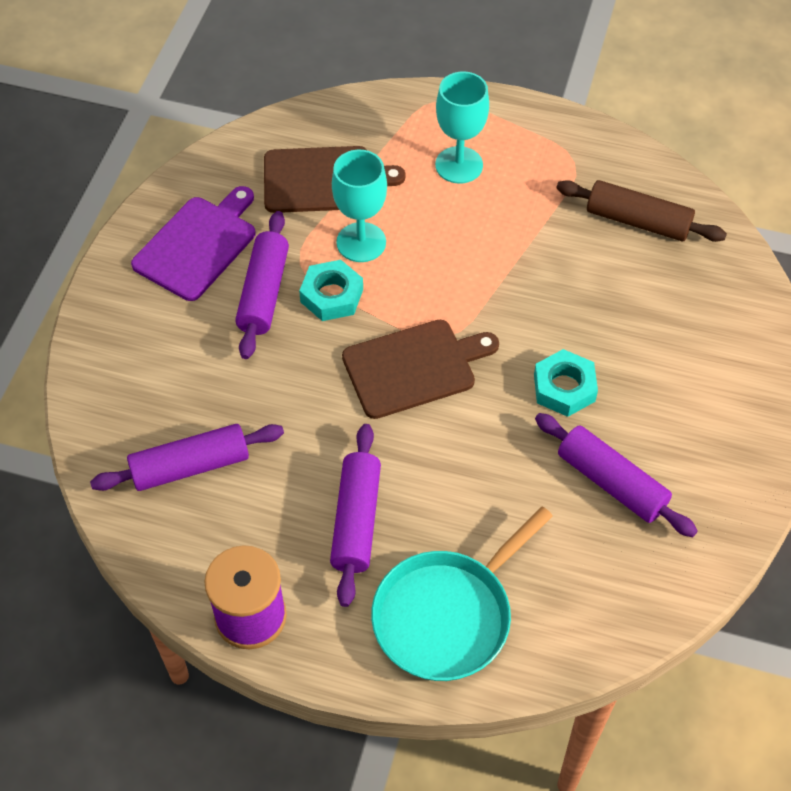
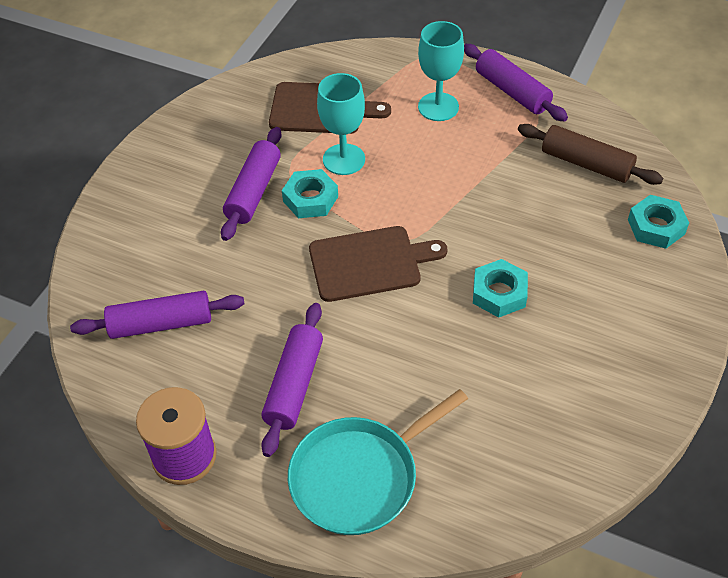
camera: 10 degrees right, 5 degrees down
purple cutting board [131,186,256,301] -> none
purple rolling pin [535,413,698,537] -> purple rolling pin moved to [464,44,568,122]
none -> turquoise nut [628,195,689,249]

